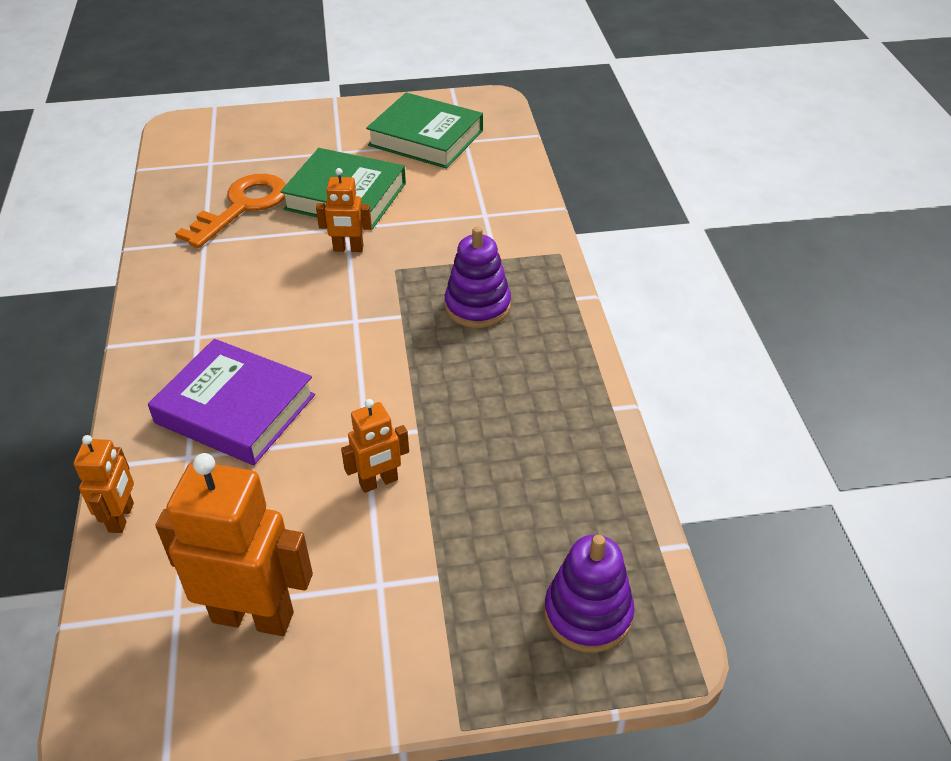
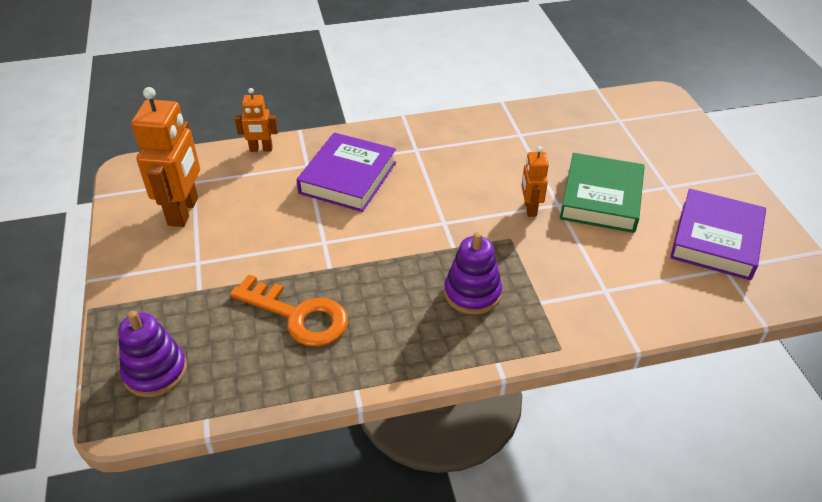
camera: 85 degrees right, 0 degrees up
orange key [175,174,286,248] -> orange key moved to [230,274,348,347]
orange robot [341,399,409,493] -> none
green book [366,92,483,169] -> purple book [670,189,766,280]

